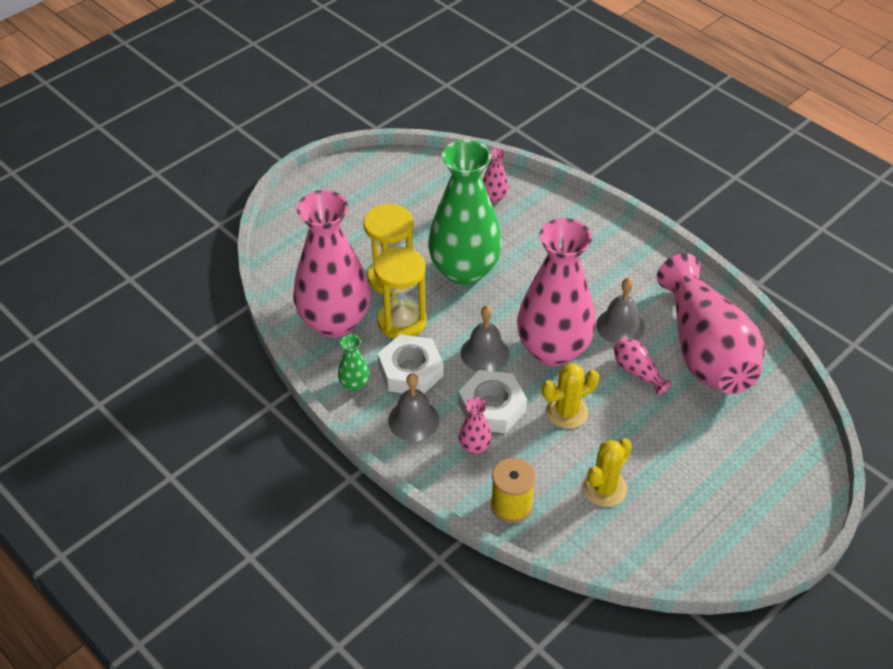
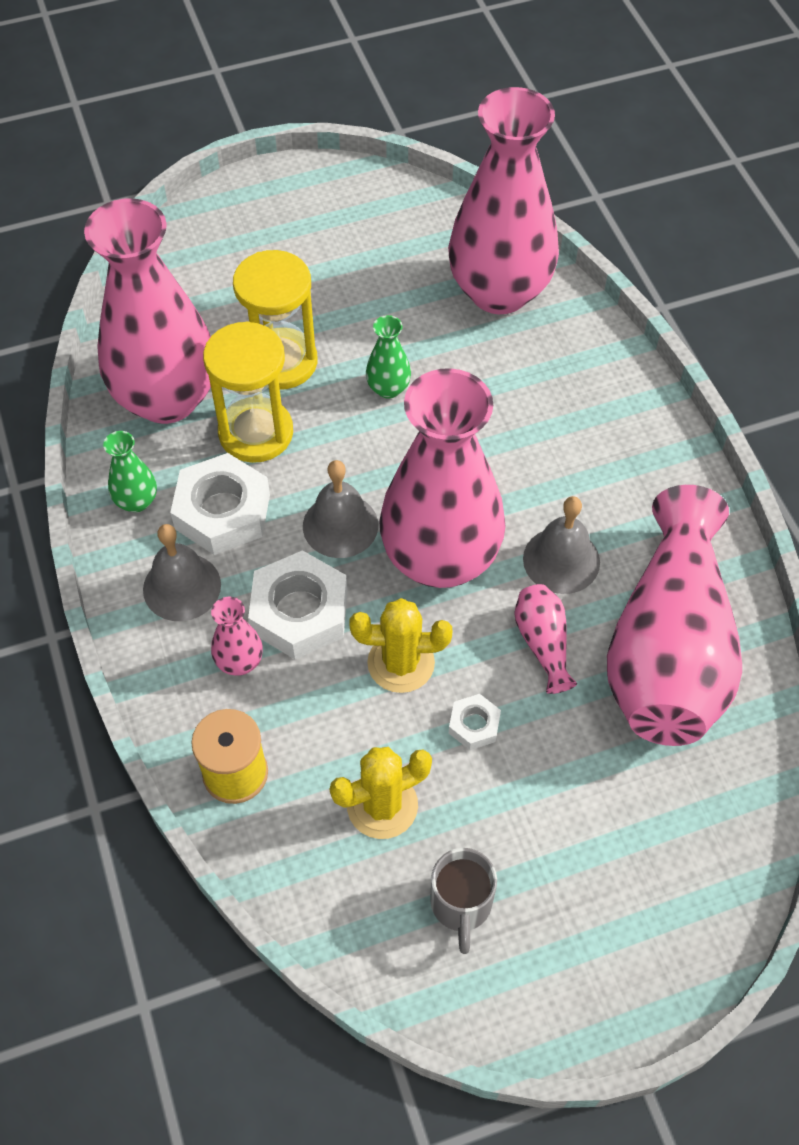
camera: 25 degrees right, 10 degrees up
green vase [428,140,502,285] -> green vase [366,315,411,399], size x0.40
pink vase [483,148,509,203] -> pink vase [448,87,559,314], size x2.49
none -> grey mug [430,848,497,954]
none -> white nut [449,694,501,750]

